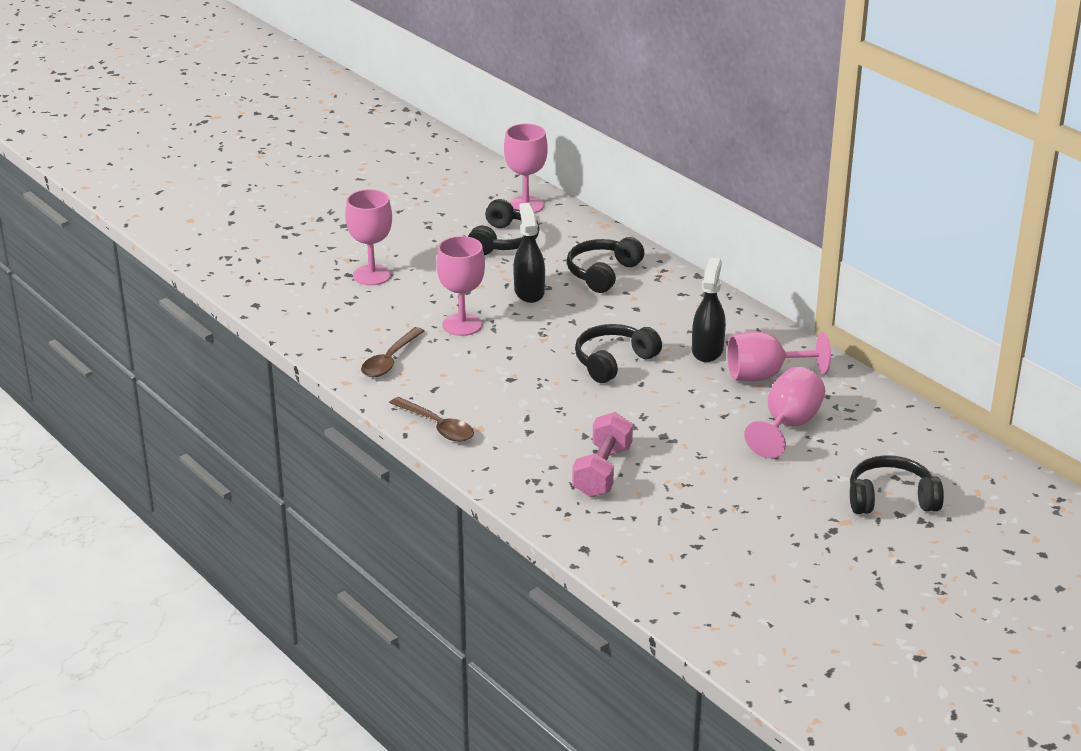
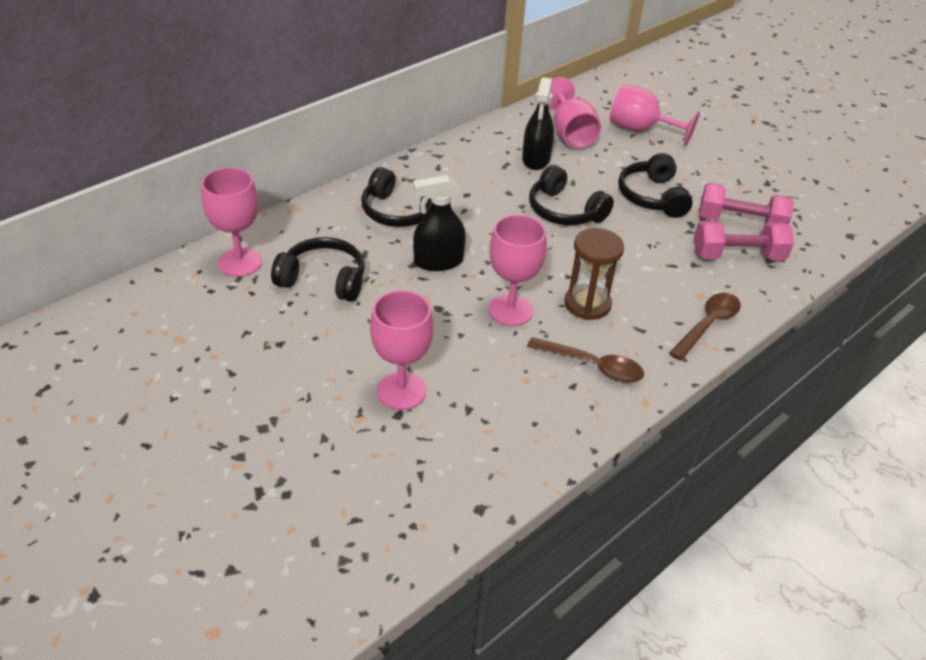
camera: 95 degrees left, 10 degrees up
black spray bottle [692,258,726,362] -> black spray bottle turned 90 degrees counterclockwise [522,77,554,170]
black headphones [850,455,944,514] -> black headphones moved to [618,153,693,218]
none -> brown hourglass [565,228,624,320]
none -> pink dumbbell [694,221,794,260]

